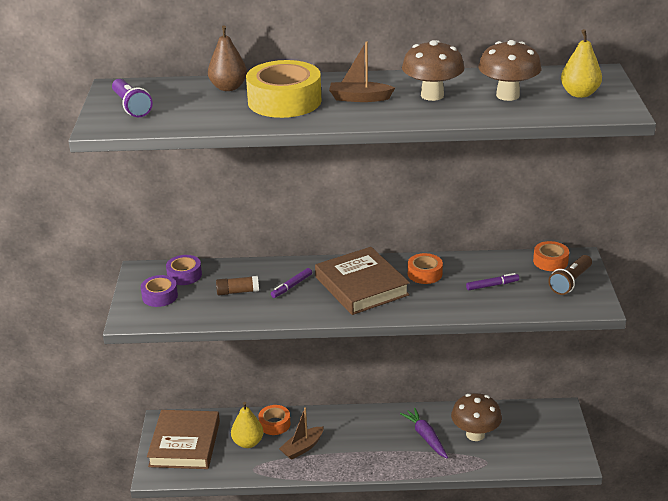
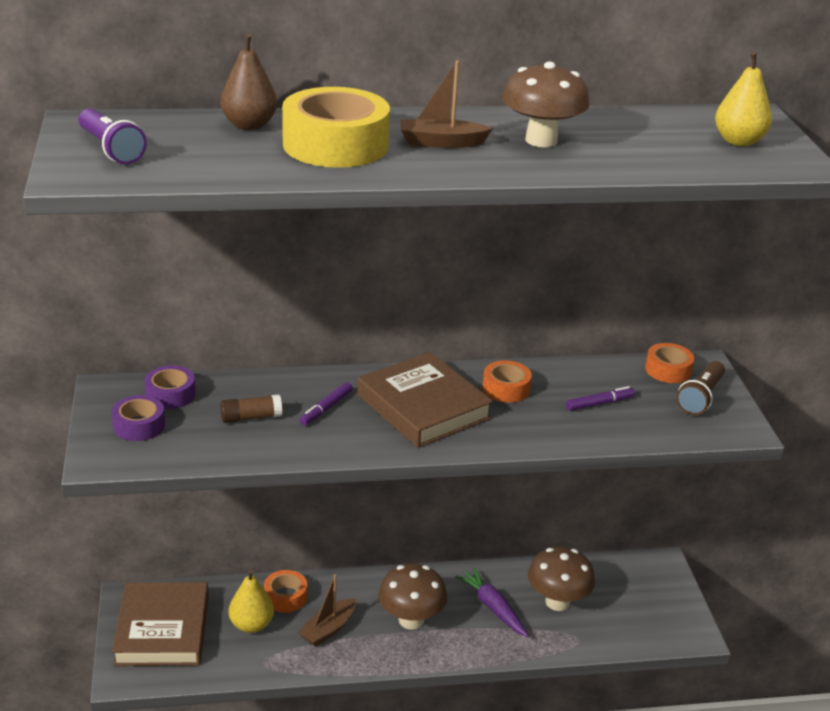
camera: 10 degrees left, 0 degrees up
brown mushroom [478,40,542,101] -> brown mushroom moved to [378,564,447,630]

